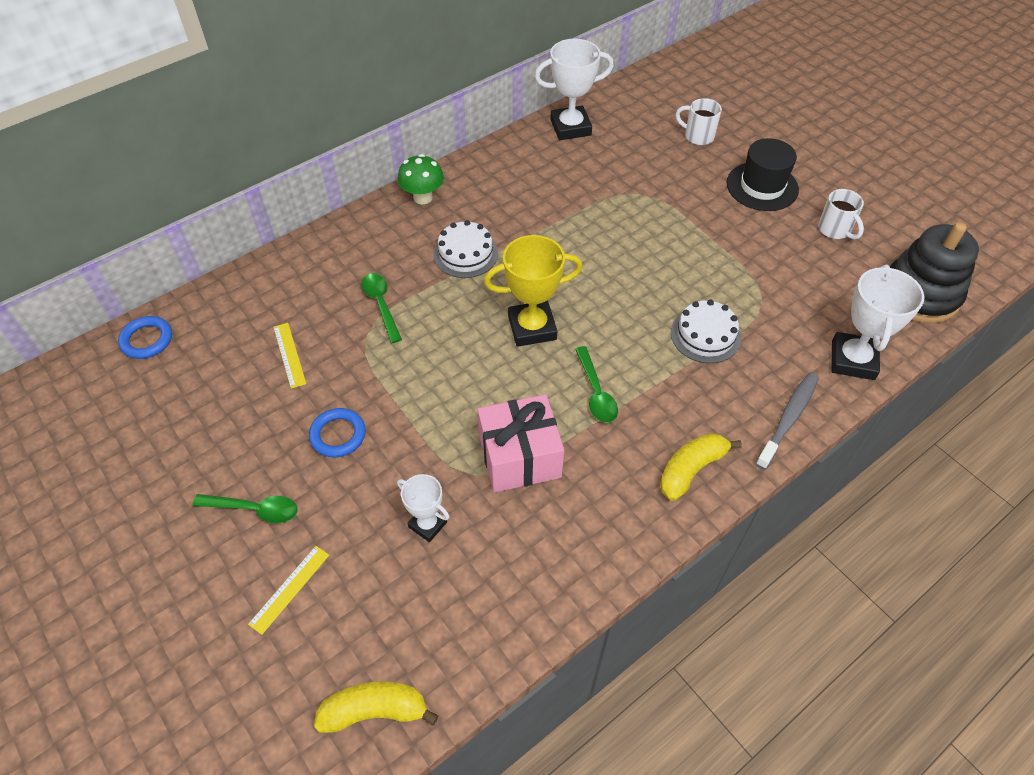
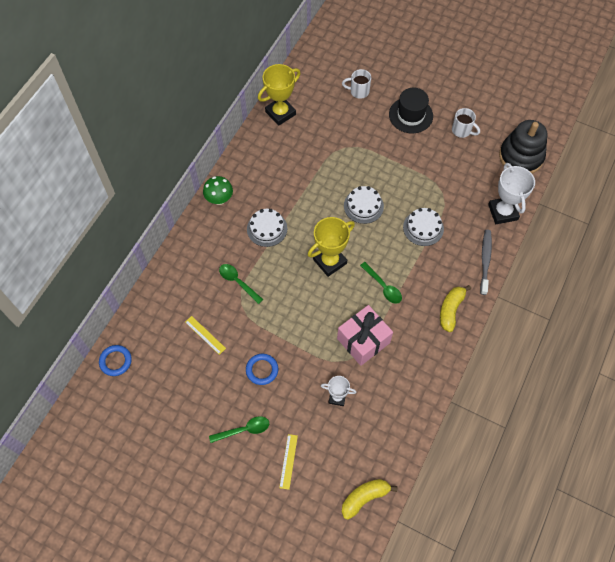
camera: 25 degrees left, 10 degrees up
white trophy [535,39,614,140] -> yellow trophy [258,64,301,126]
none -> white cake [344,186,384,224]

